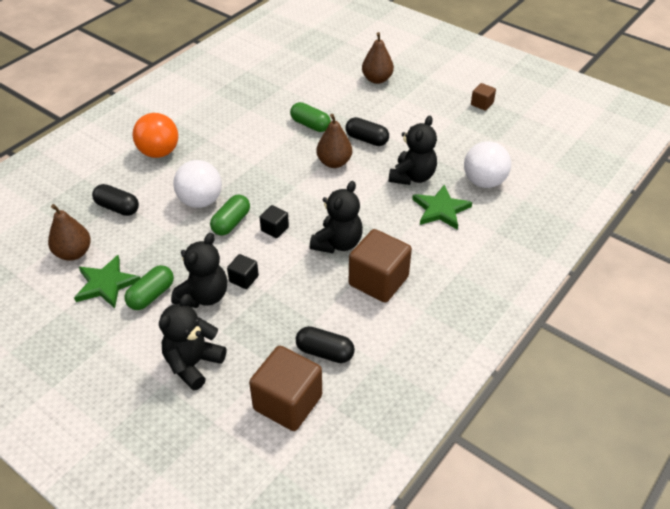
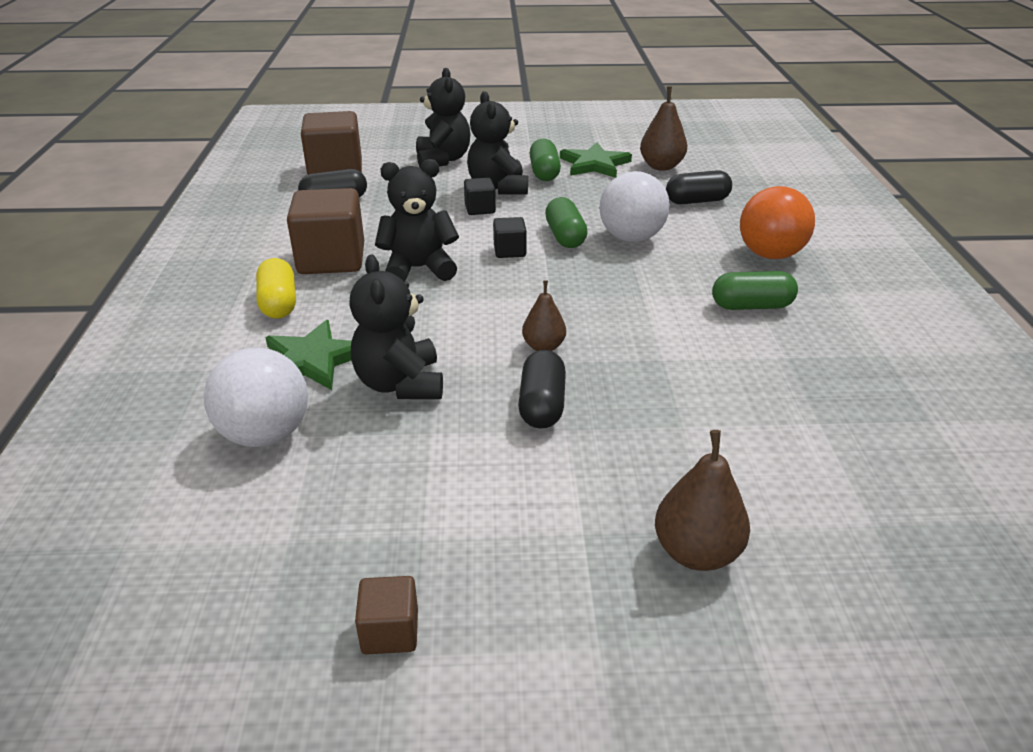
camera: 140 degrees right, 10 degrees down
green capsule [290,102,331,132] -> green capsule moved to [712,271,798,310]
black teddy bear [310,181,363,253] -> black teddy bear turned 90 degrees clockwise [375,159,459,282]
brown pear [316,114,352,168] -> brown pear [522,280,566,351], size x0.65
black capsule [345,117,389,146] -> black capsule turned 75 degrees counterclockwise [518,350,566,429]
none -> yellow capsule [256,258,296,319]

